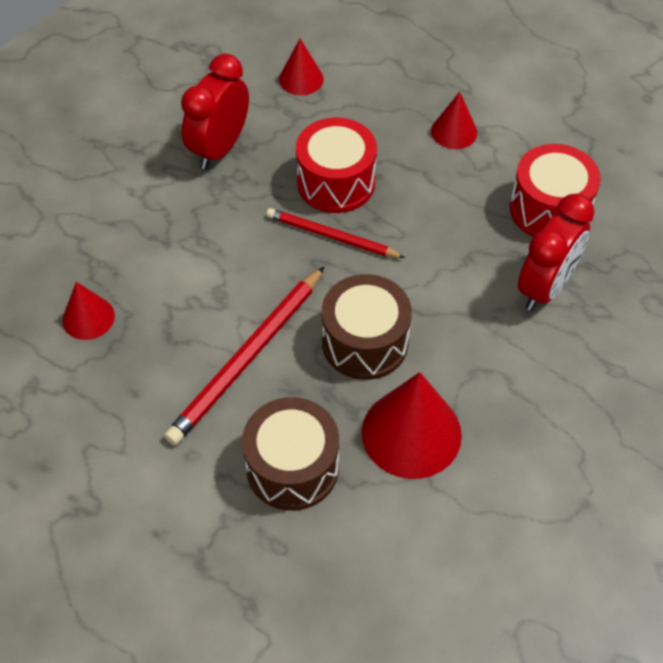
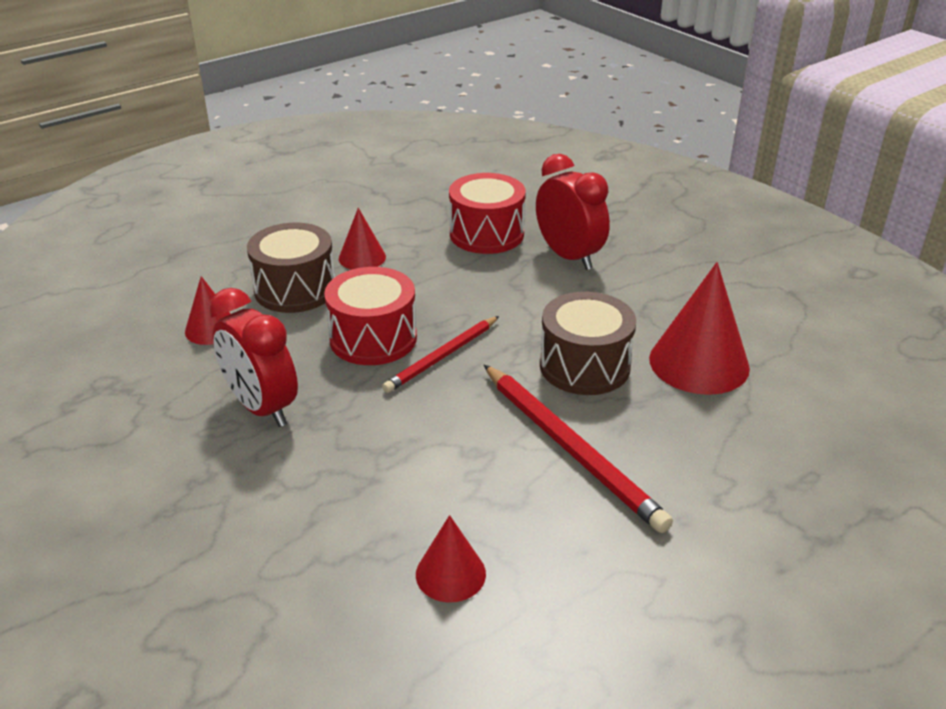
camera: 70 degrees left, 20 degrees down
brown drum [242,397,339,511] -> brown drum moved to [247,223,335,313]

